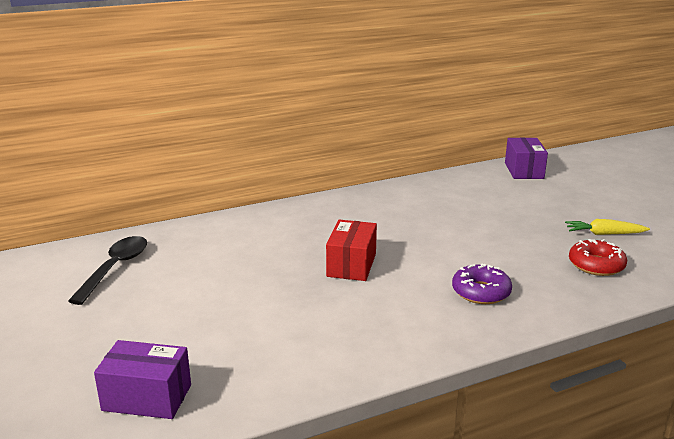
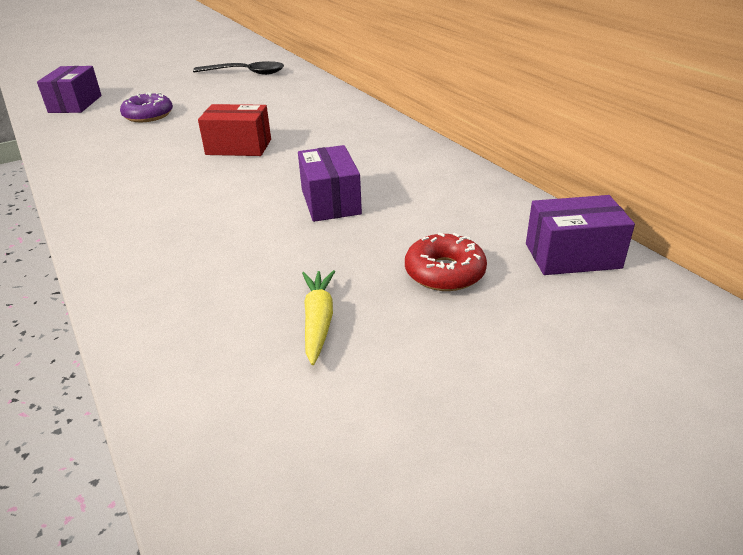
camera: 85 degrees right, 10 degrees up
purple donut [452,264,512,304] -> purple donut moved to [120,92,173,122]
red donut [569,239,627,276] -> red donut moved to [405,232,487,291]
none -> purple box [298,145,362,222]

